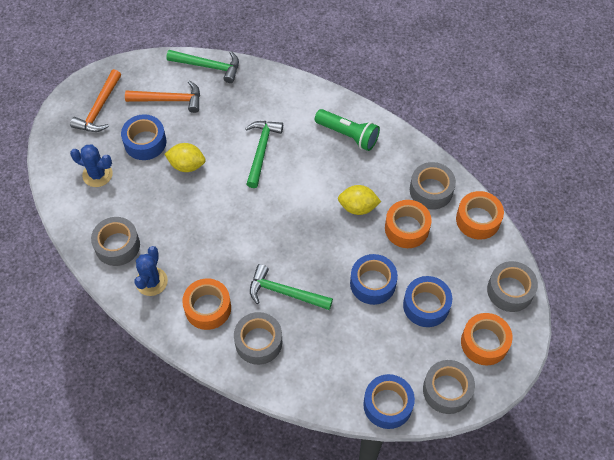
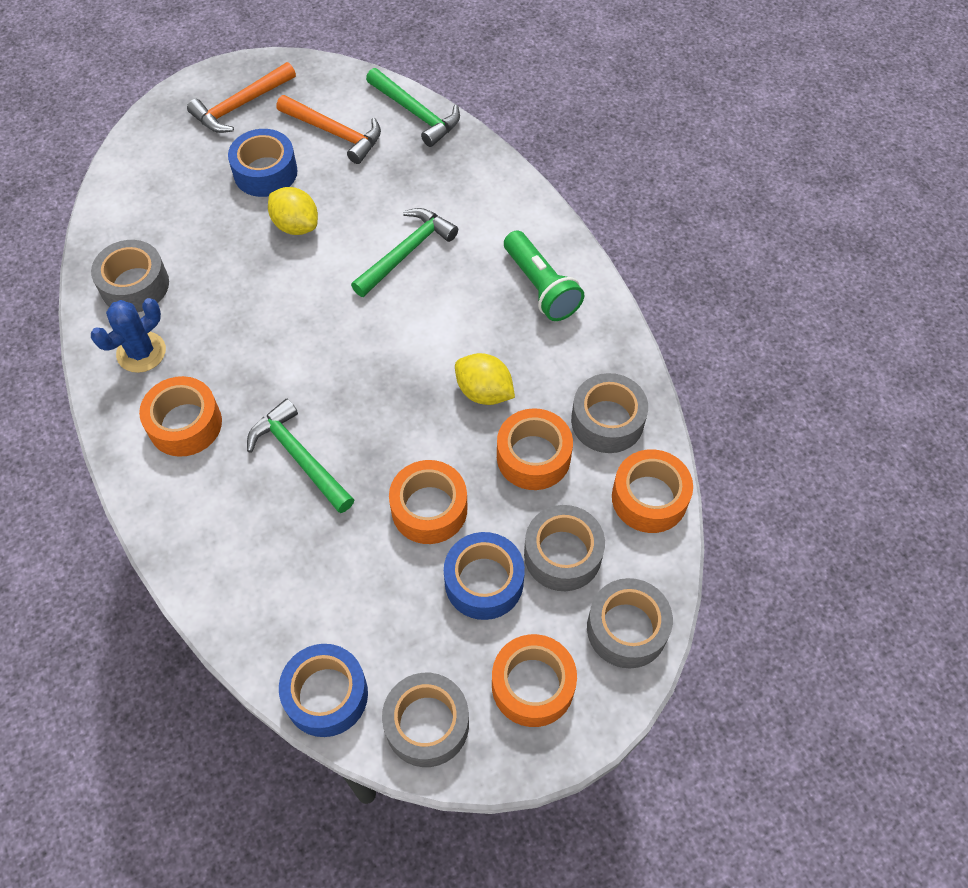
camera: 30 degrees right, 0 degrees up
blue cactus [70,144,113,187] -> none
grey tape [234,312,283,365] -> grey tape moved to [524,505,605,591]
blue tape [350,254,398,305] -> orange tape [389,460,468,544]

